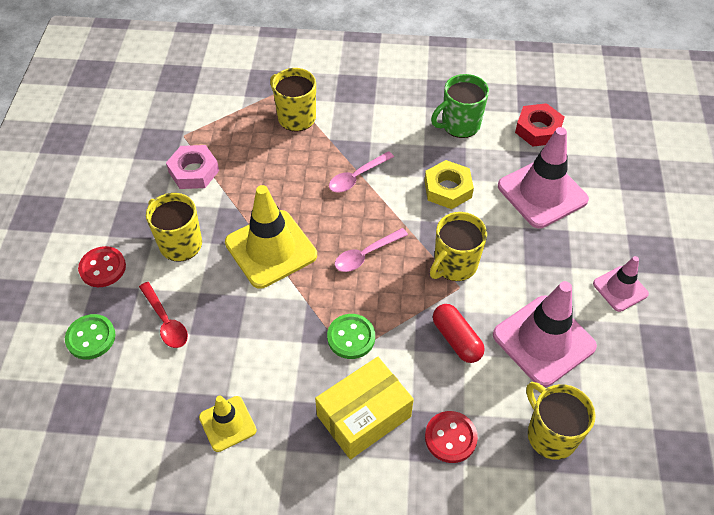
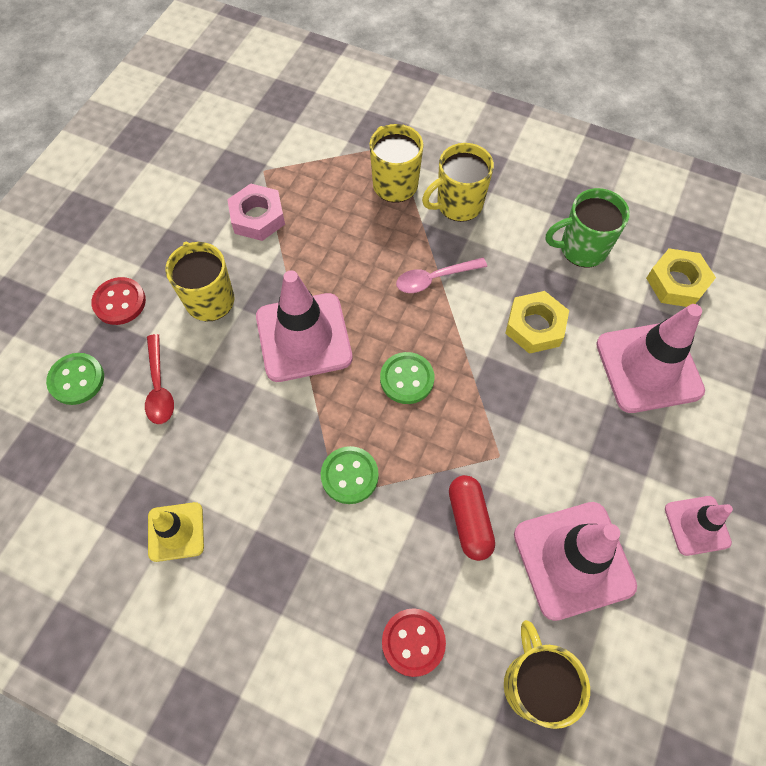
camera: 20 degrees right, 10 degrees up
yellow traffic cone [225,185,317,289] -> pink traffic cone [256,270,352,382]
yellow box [315,357,414,460] -> none
pink spoon [335,228,408,272] -> green button [380,352,434,404]
yellow mug [430,212,487,281] -> yellow mug moved to [422,143,494,222]
red nut [515,103,564,147] -> yellow nut [646,248,716,307]

